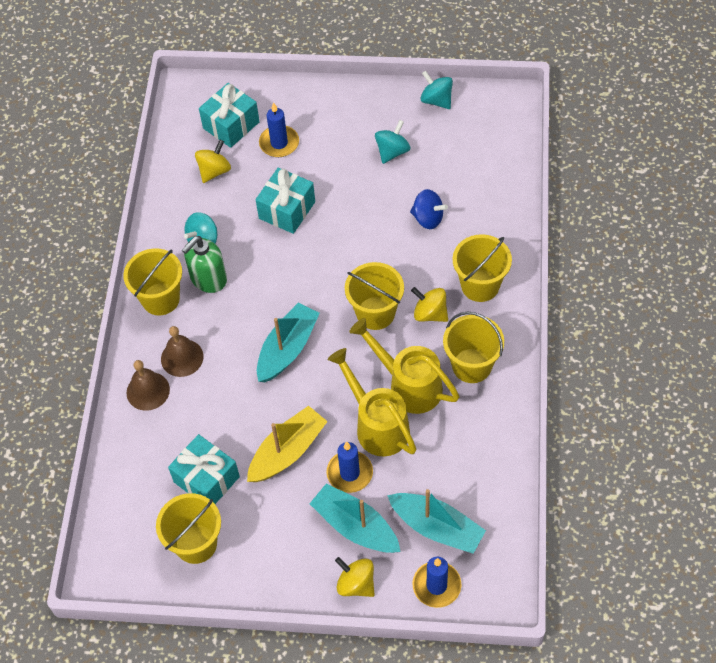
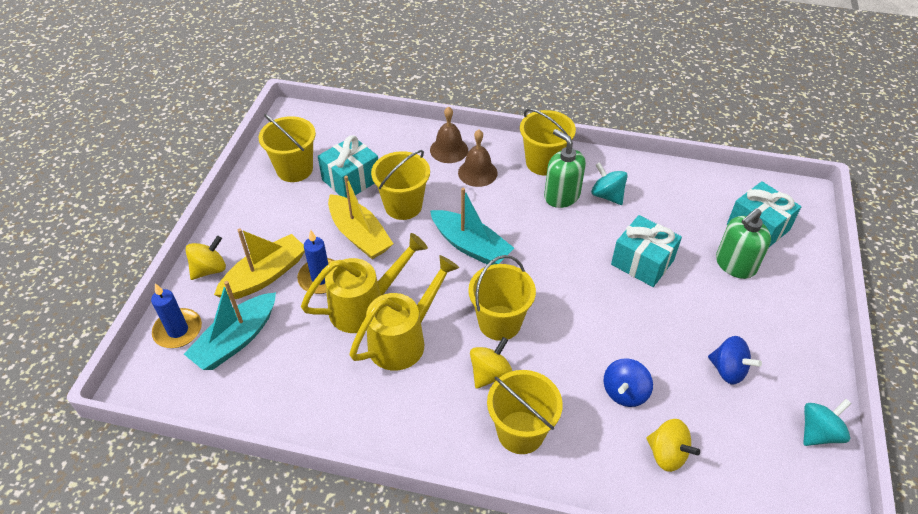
camera: 95 degrees right, 10 degrees down
yellow spinning top [195,140,231,183] -> yellow spinning top moved to [646,419,700,472]
blue candle [259,102,299,157] -> green soap dispenser [716,208,771,279]
turquoise boat [310,483,401,553] -> yellow boat [214,229,305,299]
turquoise spinning top [375,120,410,164] -> blue spinning top [708,336,762,385]
yellow bucket [443,312,504,383] -> yellow bucket moved to [371,150,430,220]

